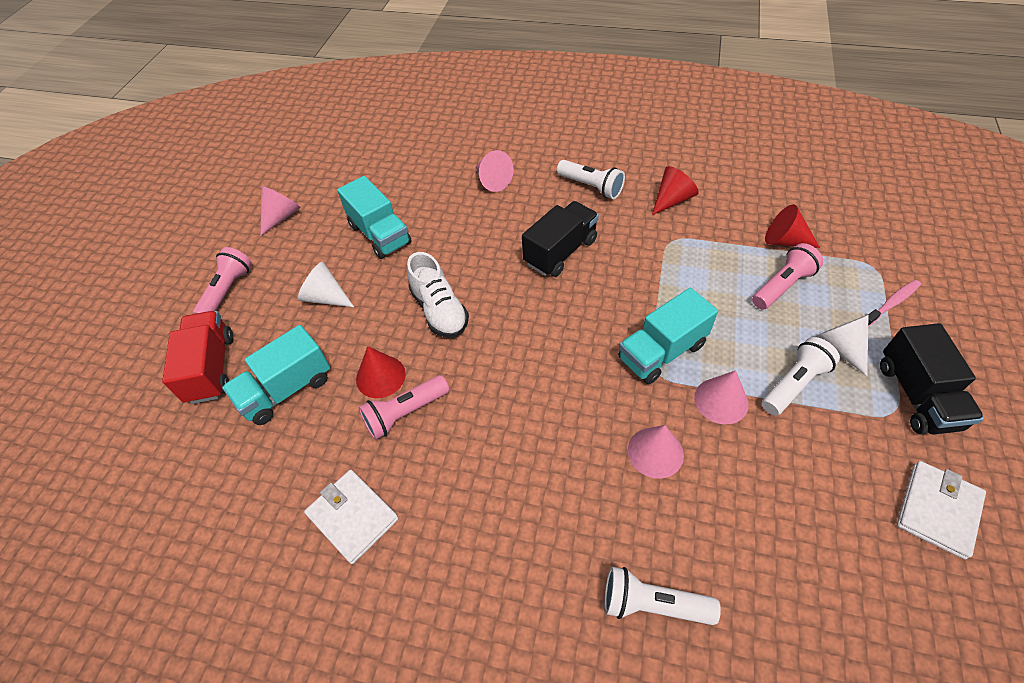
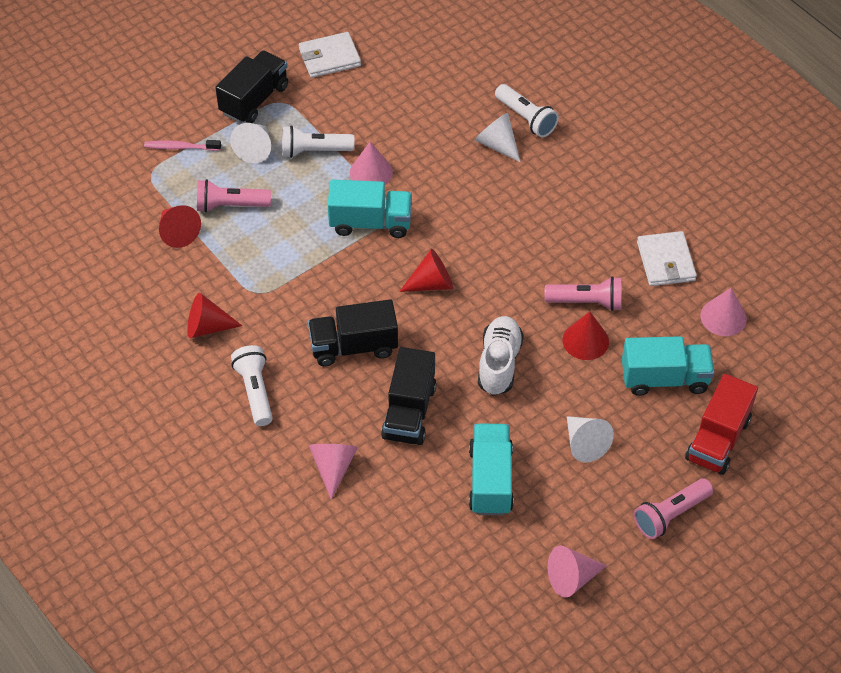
camera: 145 degrees left, 0 degrees up
pink cone [628,425,684,479] -> pink cone moved to [700,288,747,336]
none -> black truck [381,347,437,445]
none -> red cone [399,249,453,292]
none -> white cone [475,113,520,162]

